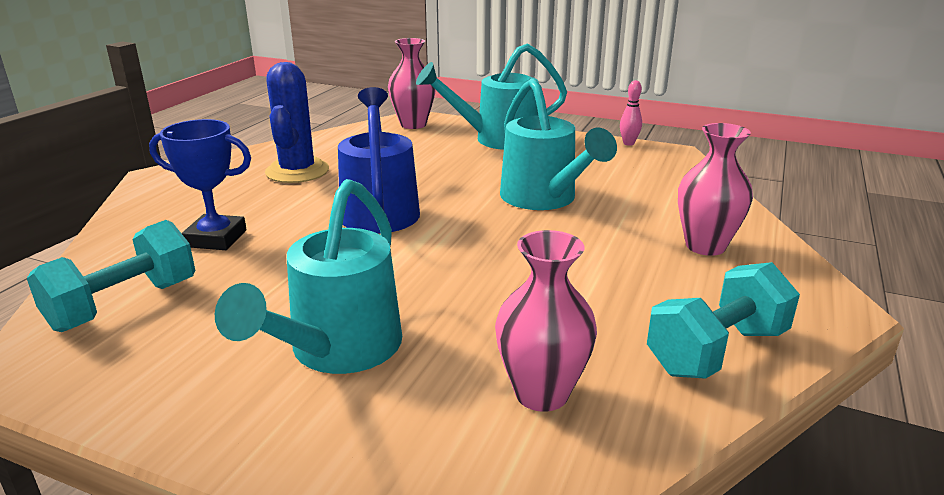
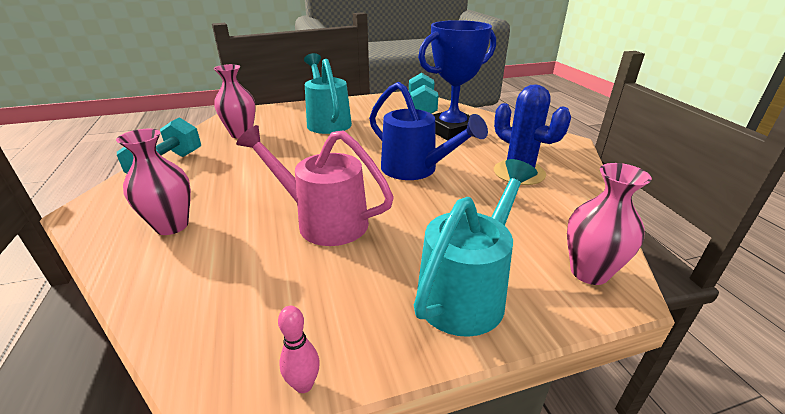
camera: 140 degrees right, 5 degrees up
blue trophy [149,119,251,250] -> blue trophy [418,20,496,141], size x1.59
turquoise watering can [500,78,617,210] -> pink watering can [236,125,394,246]

